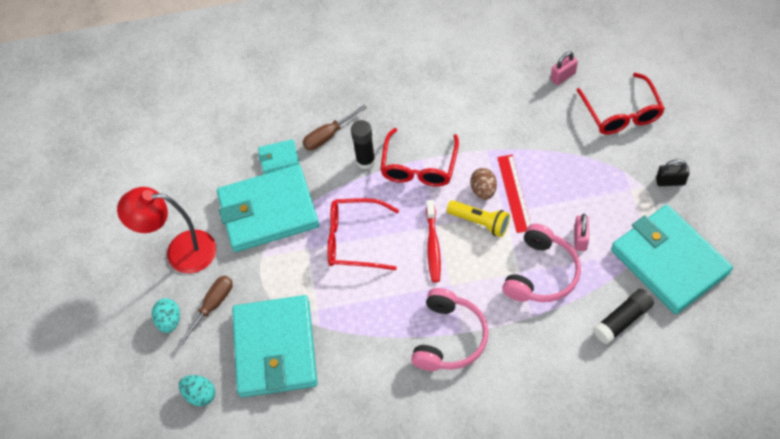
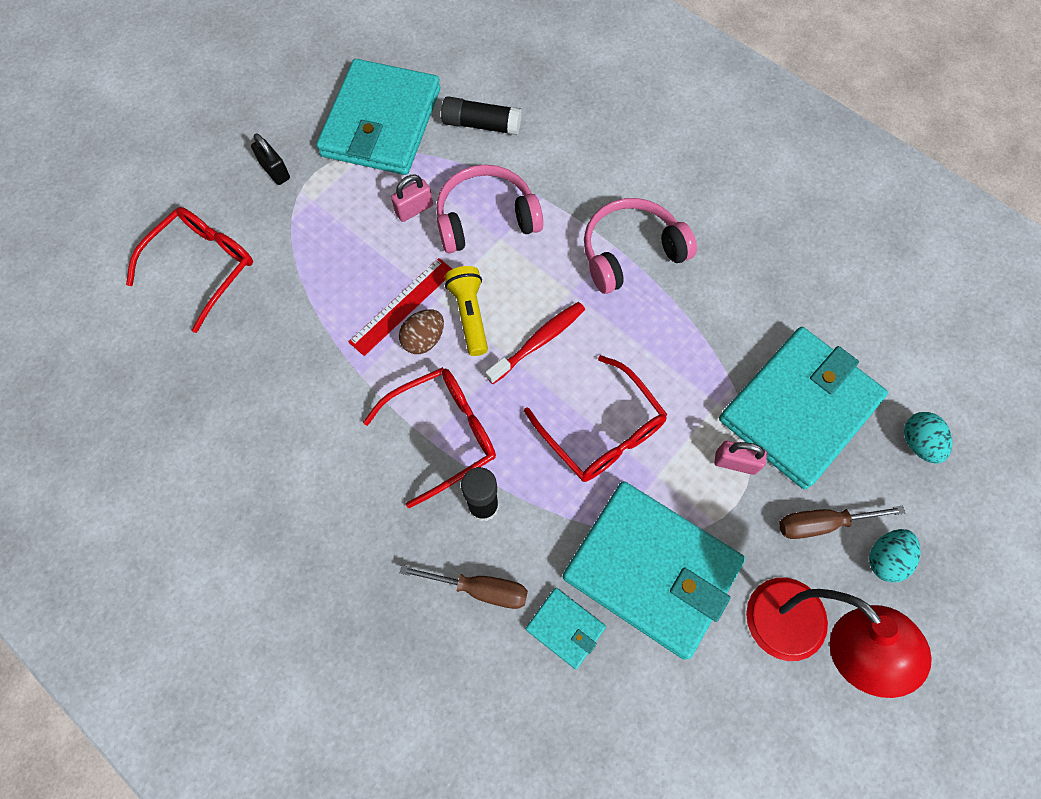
camera: 135 degrees left, 10 degrees up
pink padlock [551,51,578,85] -> pink padlock moved to [714,441,767,475]

